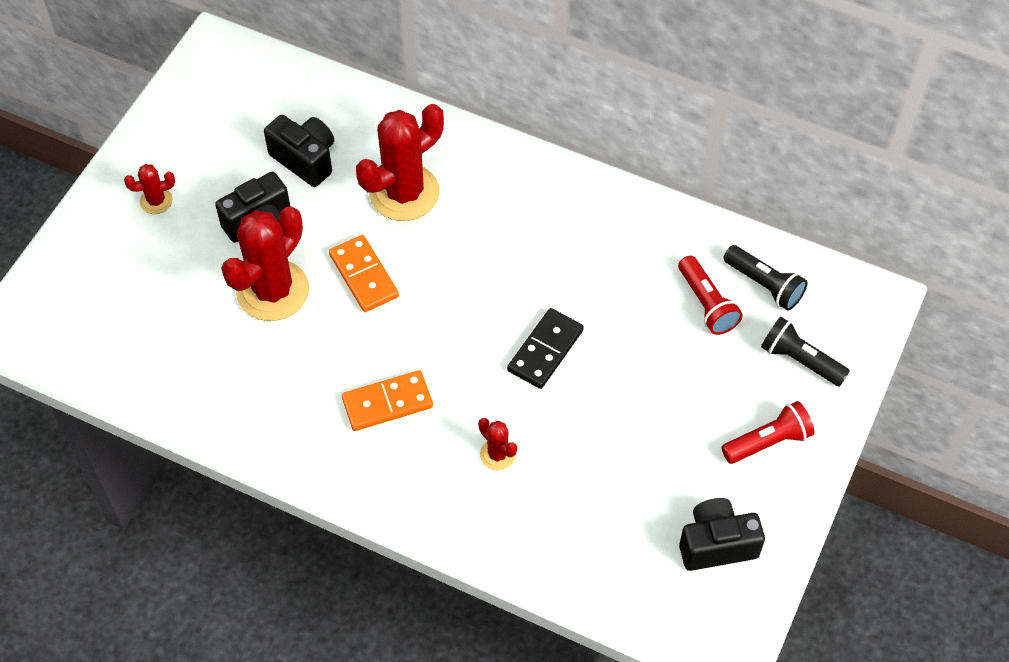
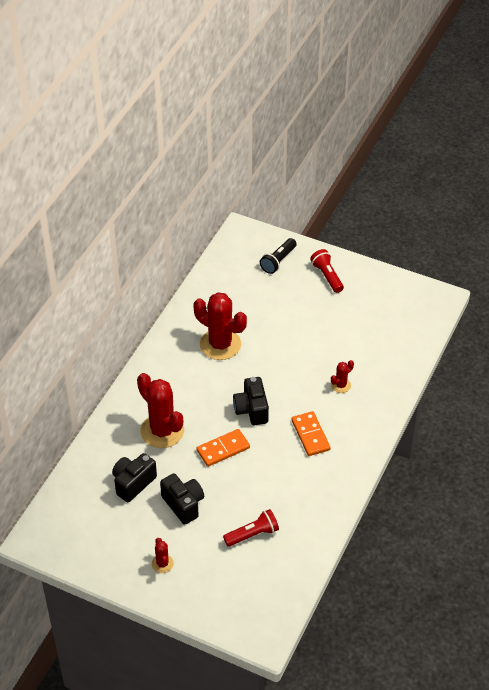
camera: 90 degrees left, 10 degrees down
red cactus [221,206,309,321] -> red cactus moved to [193,292,247,360]
black domino [507,308,584,389] -> none
red flashlight [678,256,743,335] -> red flashlight moved to [223,509,279,547]
black camera [679,498,765,571] -> black camera moved to [233,377,269,425]
black flashlight [723,245,808,311] -> none

